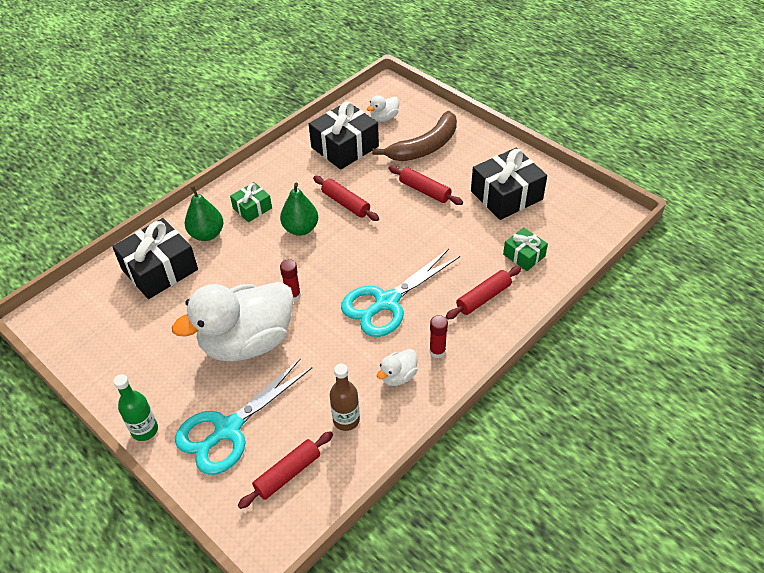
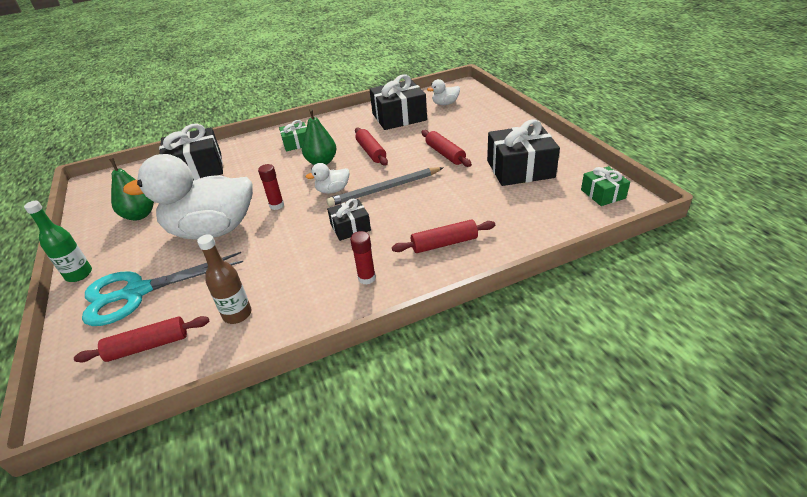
camera: 25 degrees right, 10 degrees down
green pear [185,185,223,241] -> green pear moved to [109,158,154,221]
turquoise scissors [341,249,460,337] -> black gift [327,199,371,241]
brown banana [372,111,457,161] -> none
white duck [377,349,418,386] -> white duck moved to [306,163,349,194]
green gift [503,227,548,271] -> green gift moved to [581,166,630,206]
none -> grey pencil [326,167,444,206]

